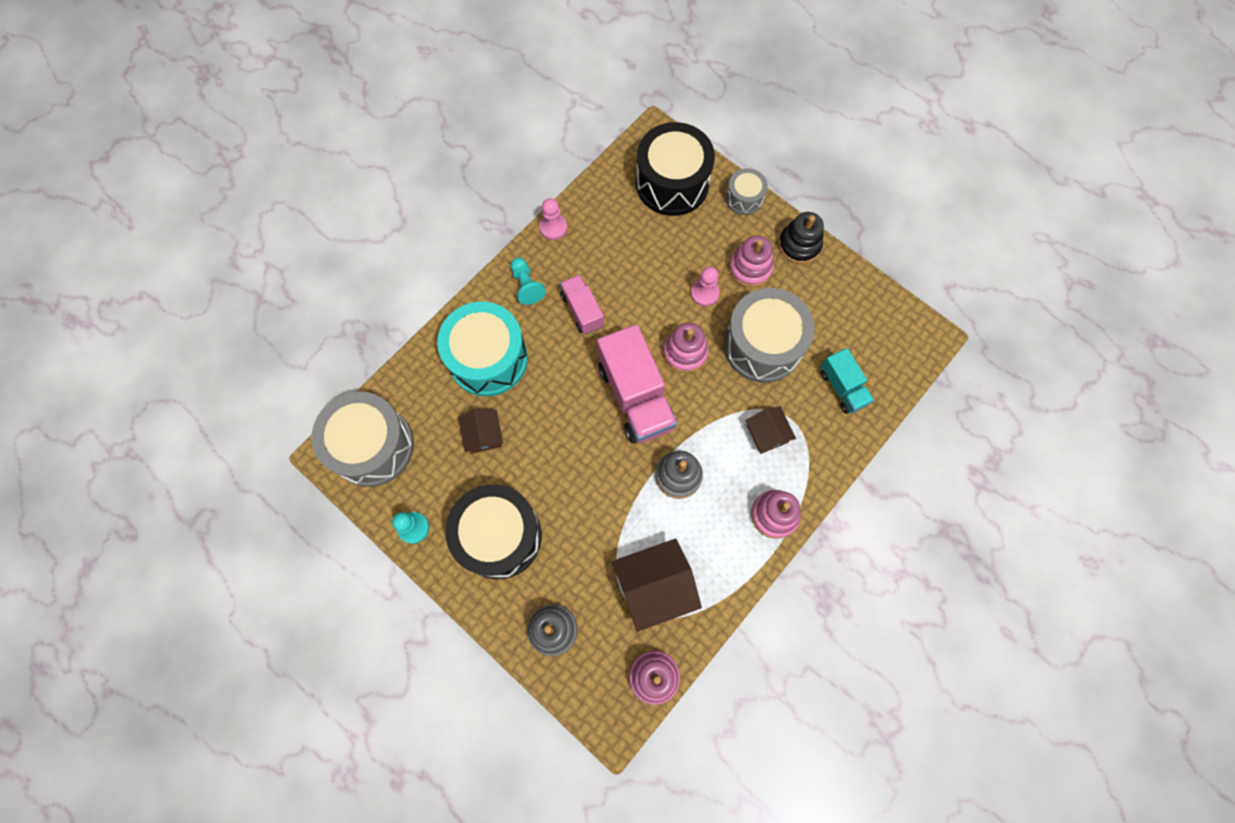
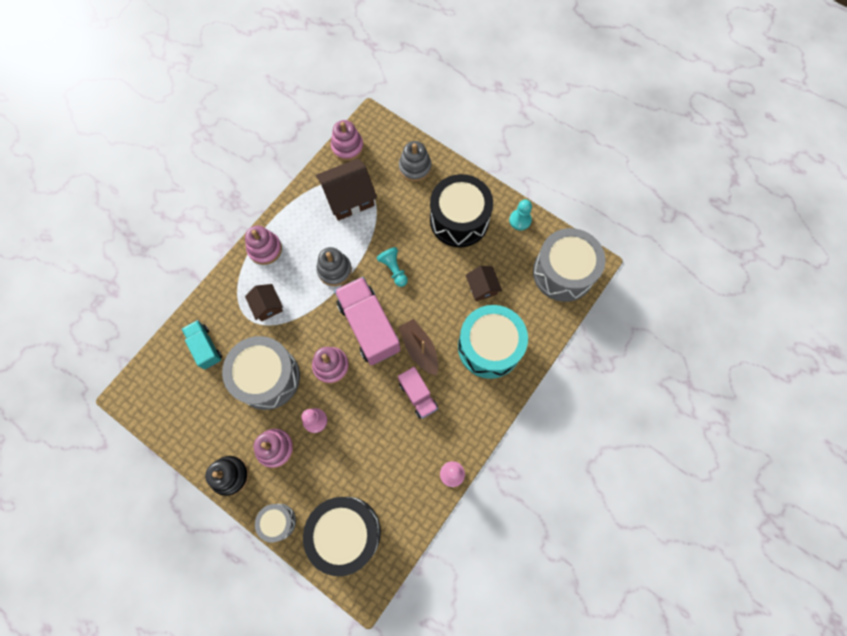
camera: 175 degrees right, 0 degrees up
turquoise pawn [510,258,546,305] -> turquoise pawn moved to [377,247,408,287]
none -> brown boat [399,319,438,376]

